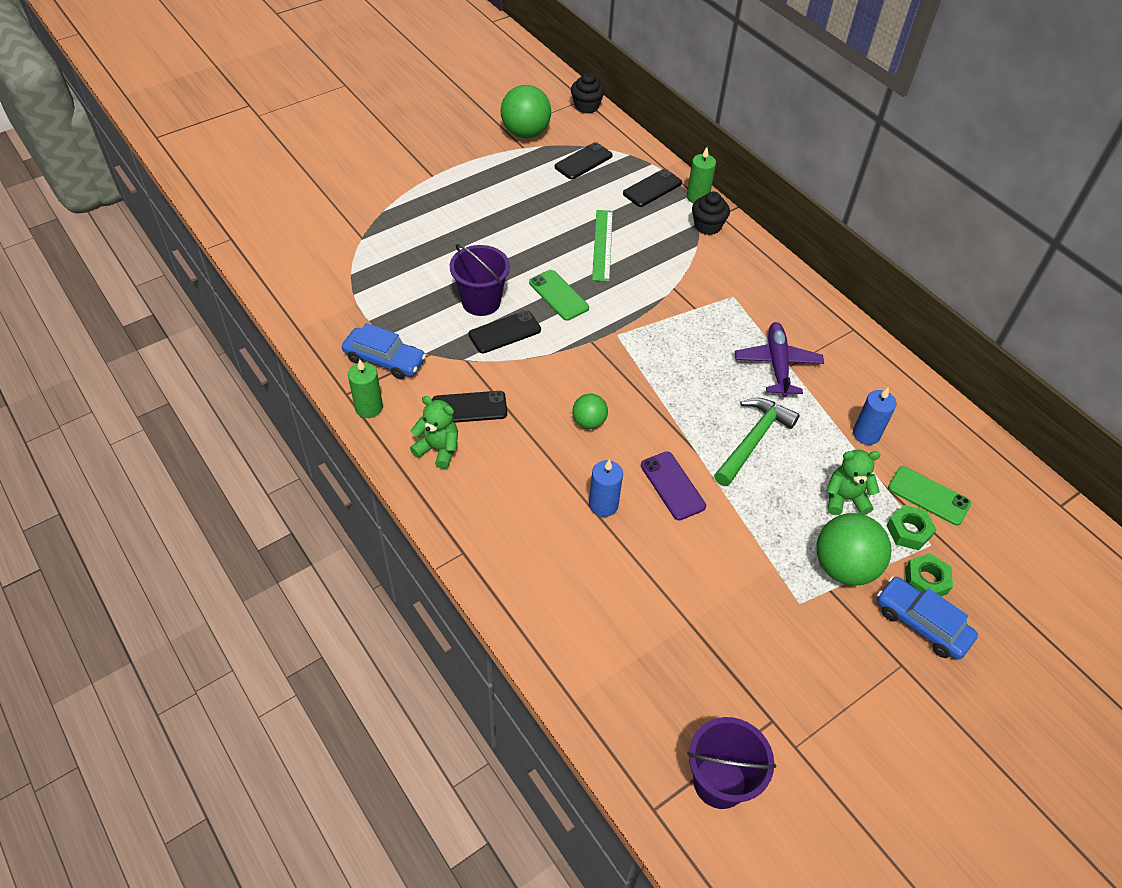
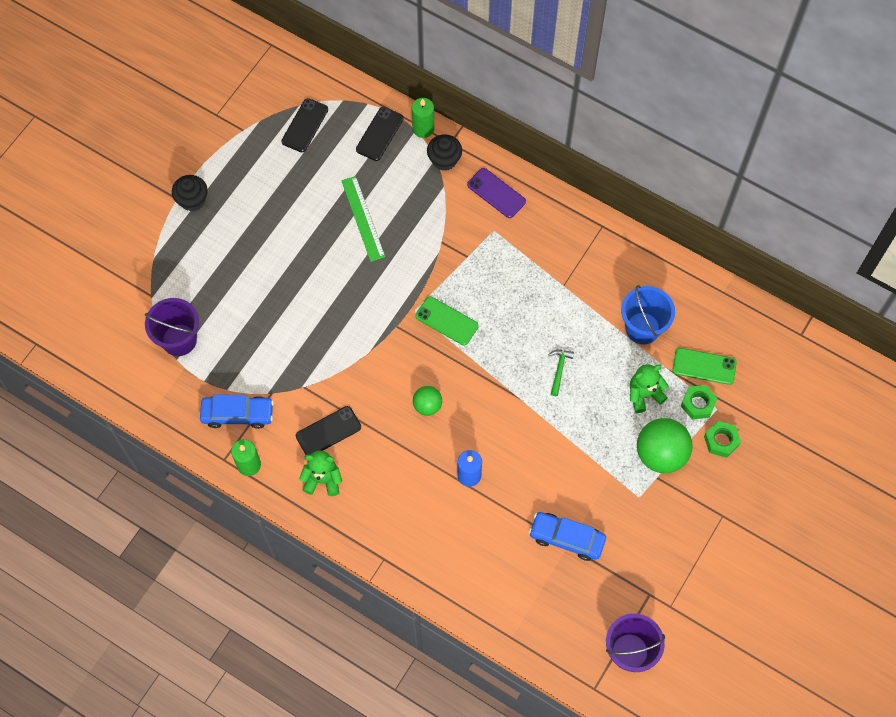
camera: 20 degrees left, 15 degrees up
purple bucket [450,244,510,316] -> purple bucket moved to [145,298,199,356]
black phone [468,311,541,353] -> none
green ball [501,85,551,138] -> none
green phone [529,270,589,321] -> green phone moved to [415,296,479,345]
black cupcake [571,72,605,114] -> black cupcake moved to [172,175,208,211]
purple phone [641,451,706,520] -> purple phone moved to [467,168,526,218]
green hammer [714,398,800,486] -> green hammer [548,350,574,396], size x0.52
purple plane [735,322,824,398] -> none
blue candle [853,387,896,445] -> blue bucket [621,285,675,344]
blue car [877,577,978,660] -> blue car moved to [529,512,606,561]

